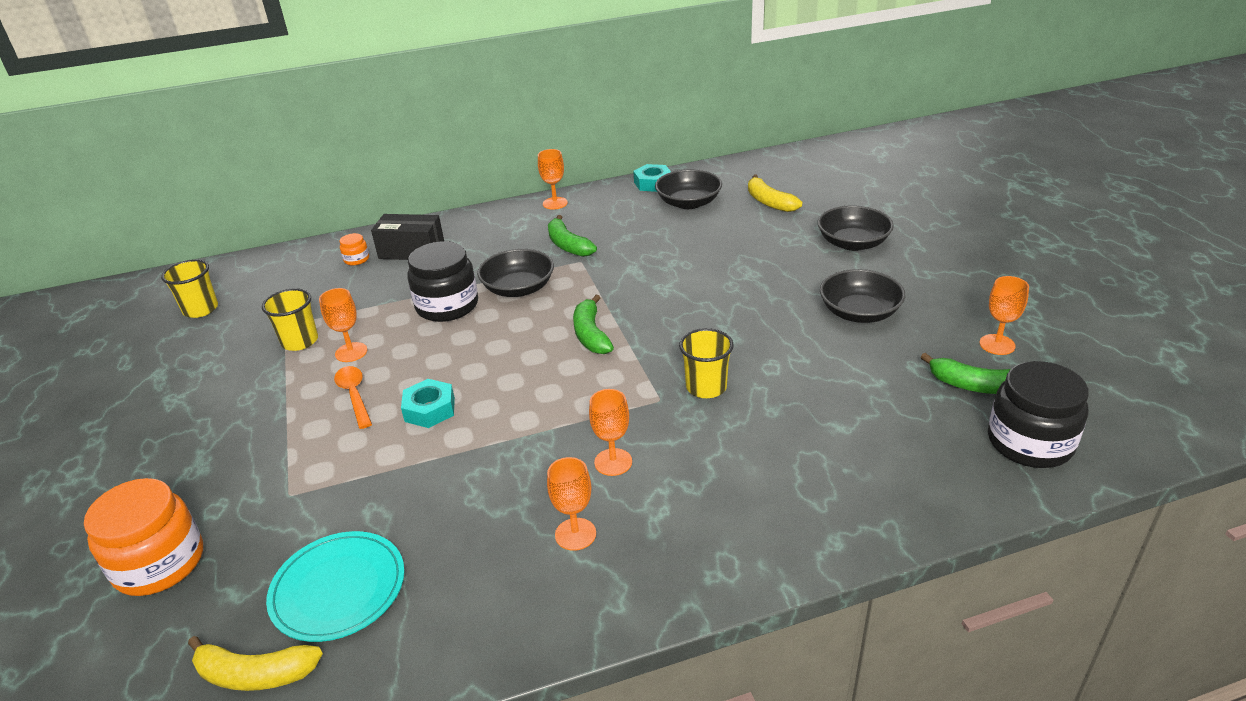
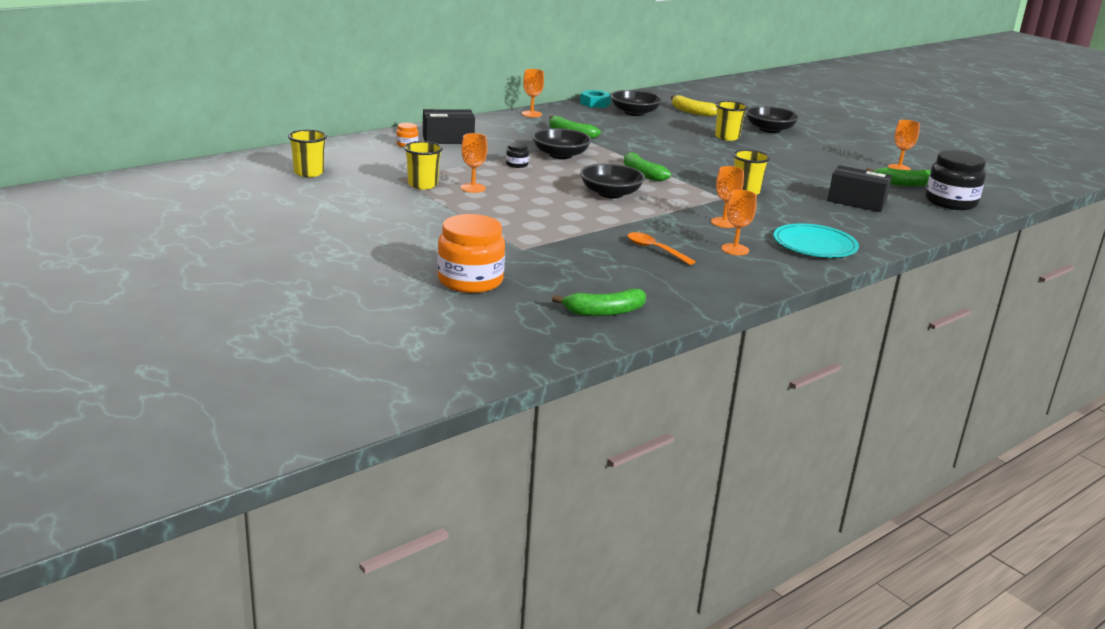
camera: 25 degrees left, 10 degrees down
yellow banana [188,636,323,691] -> green banana [552,288,646,316]
turquoise plate [266,531,405,642] -> turquoise plate moved to [773,224,859,257]
orange spoon [334,366,372,429] -> orange spoon moved to [628,232,696,265]
turquoise nut [401,379,455,428] -> none
black jar [408,241,478,322] -> black jar [506,142,529,168], size x0.45
black bowl [820,269,906,323] -> black bowl moved to [580,164,645,199]
none -> yellow cup [715,101,748,141]
none -> black box [827,165,892,212]

